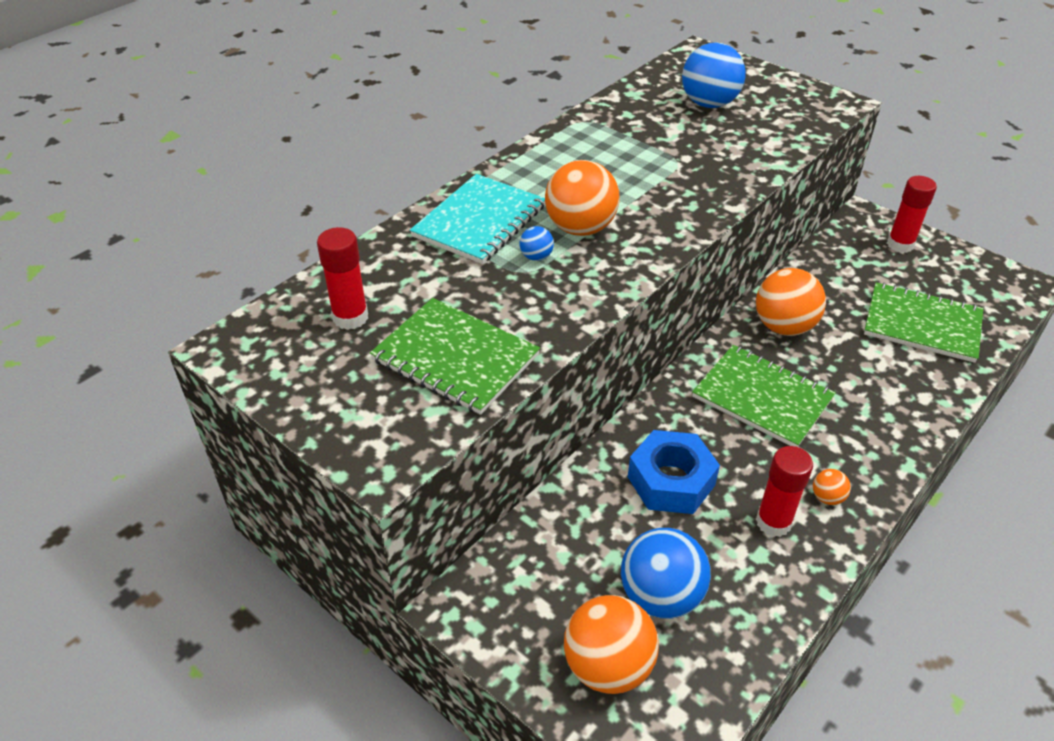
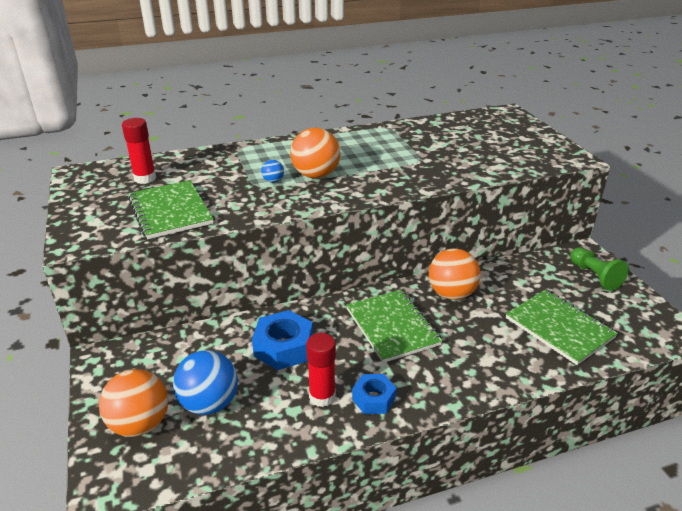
camera: 30 degrees right, 10 degrees down
turquoise notebook [410,174,545,264] -> none
blue ball [682,42,746,108] -> none
orange ball [813,469,851,505] -> blue nut [352,374,396,414]
red glue stick [887,176,937,253] -> green pawn [570,247,629,291]

